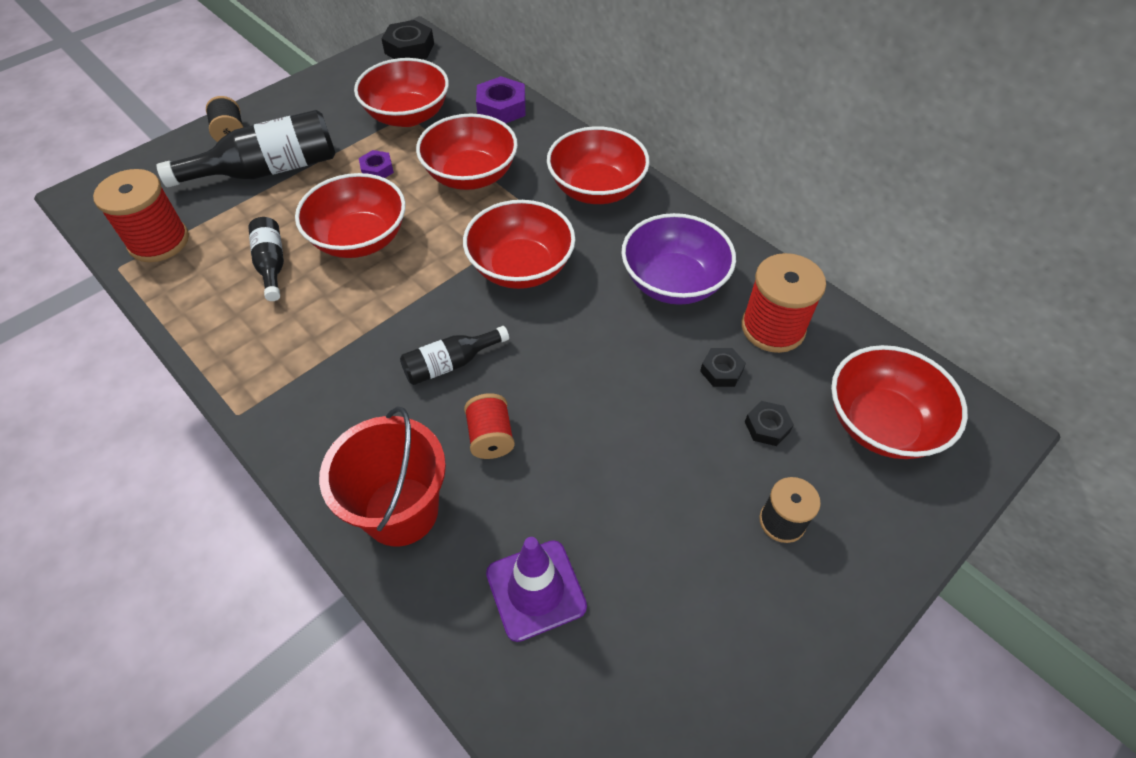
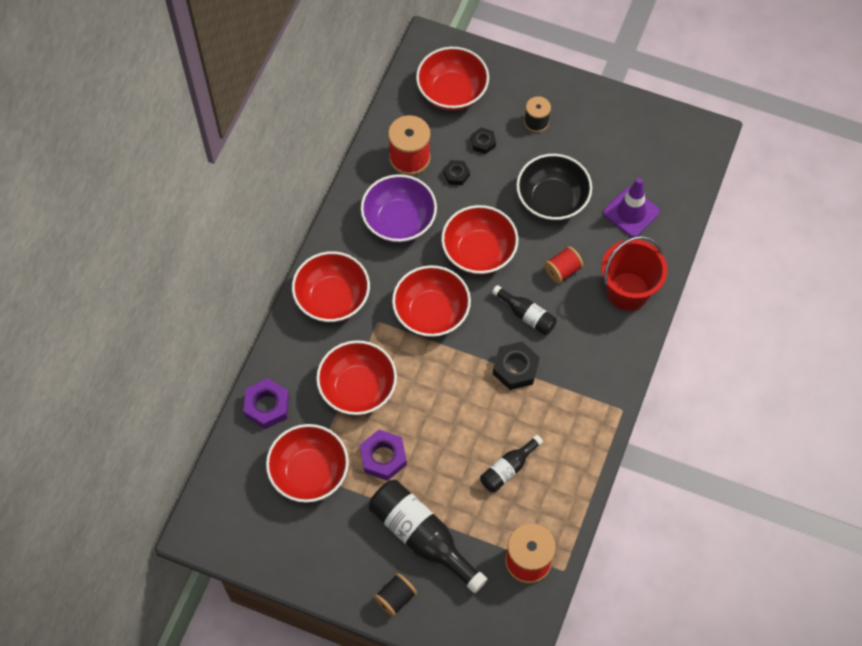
camera: 115 degrees left, 10 degrees up
red bowl [295,173,406,258] -> red bowl moved to [441,205,518,275]
purple nut [359,150,394,178] -> purple nut [360,430,407,481], size x1.68
black nut [381,20,434,59] -> black nut moved to [493,342,540,390]
none -> black bowl [516,154,592,221]

